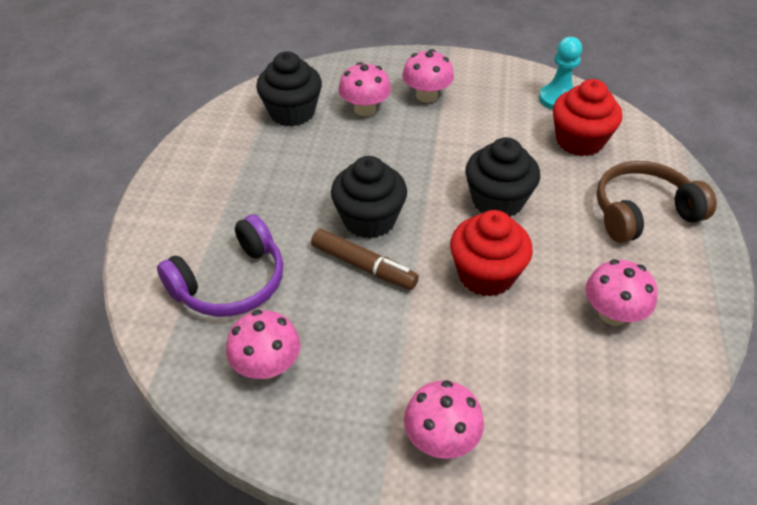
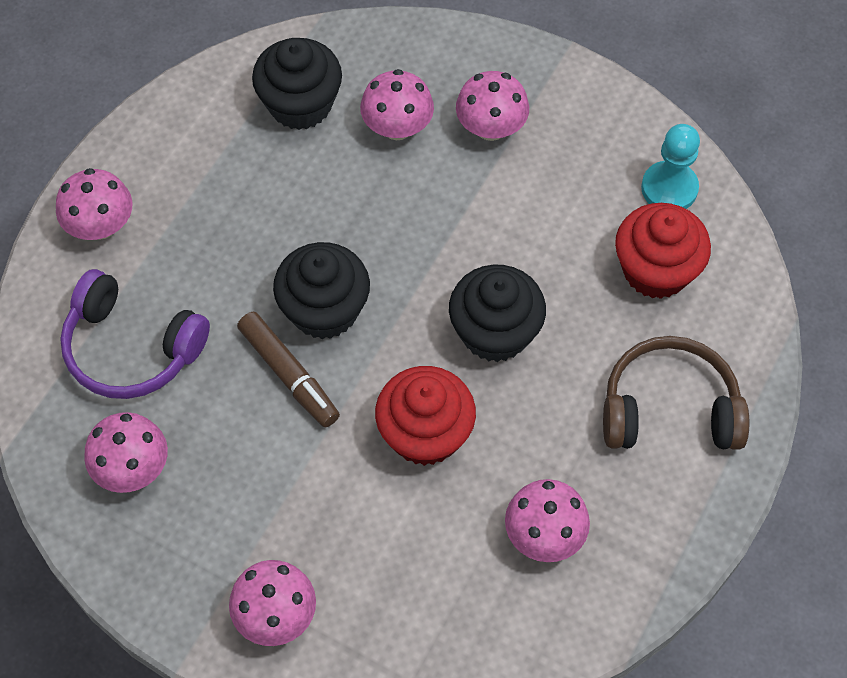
camera: 20 degrees right, 15 degrees up
purple headphones [157,215,283,317] -> purple headphones turned 45 degrees clockwise [60,269,210,399]
none -> pink mushroom [56,168,132,240]

